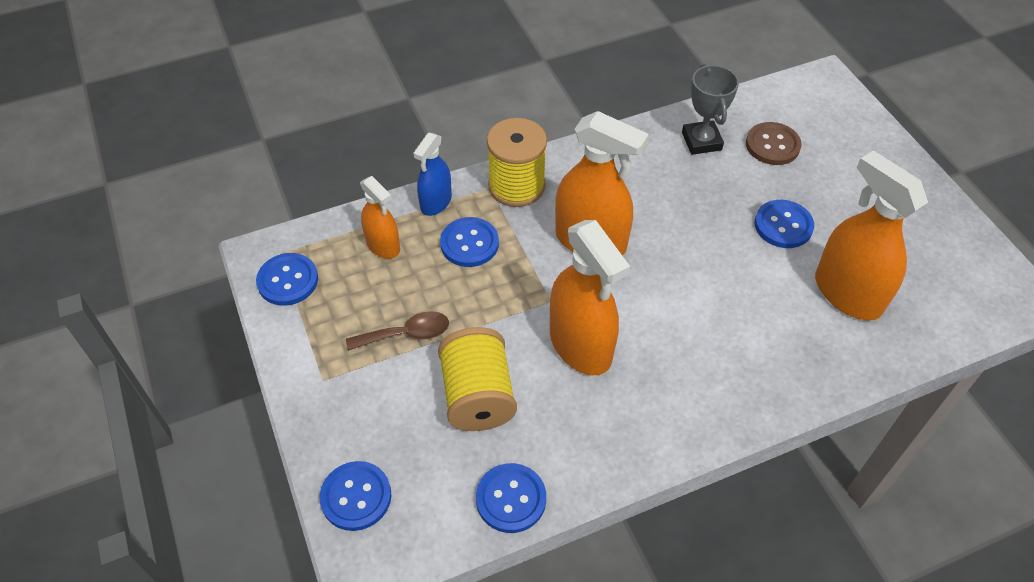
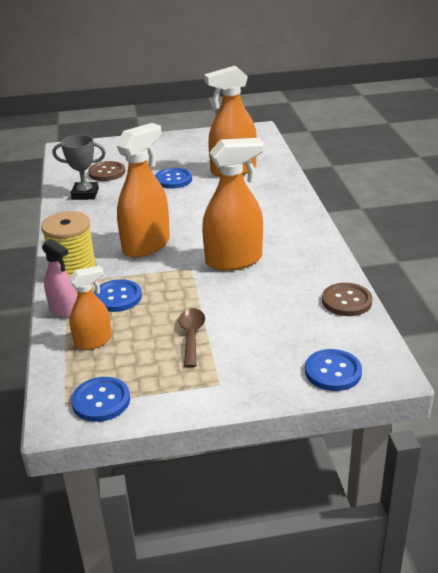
camera: 75 degrees left, 20 degrees down
blue spray bottle [413,133,452,216] -> pink spray bottle [42,239,77,318]
yellow spool [438,327,517,431] -> none
blue button [476,463,546,533] -> brown button [322,283,373,316]

